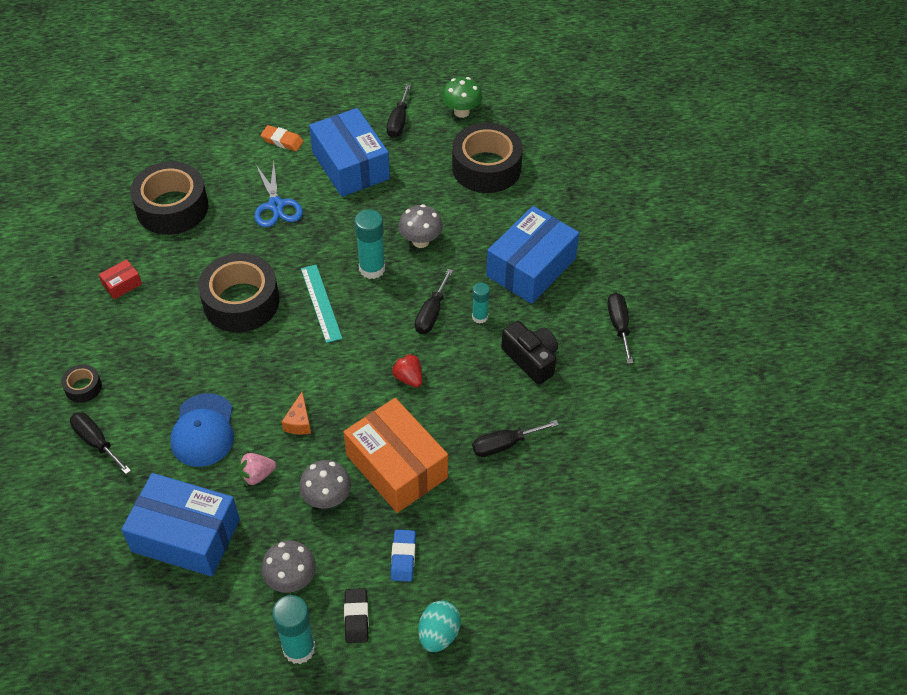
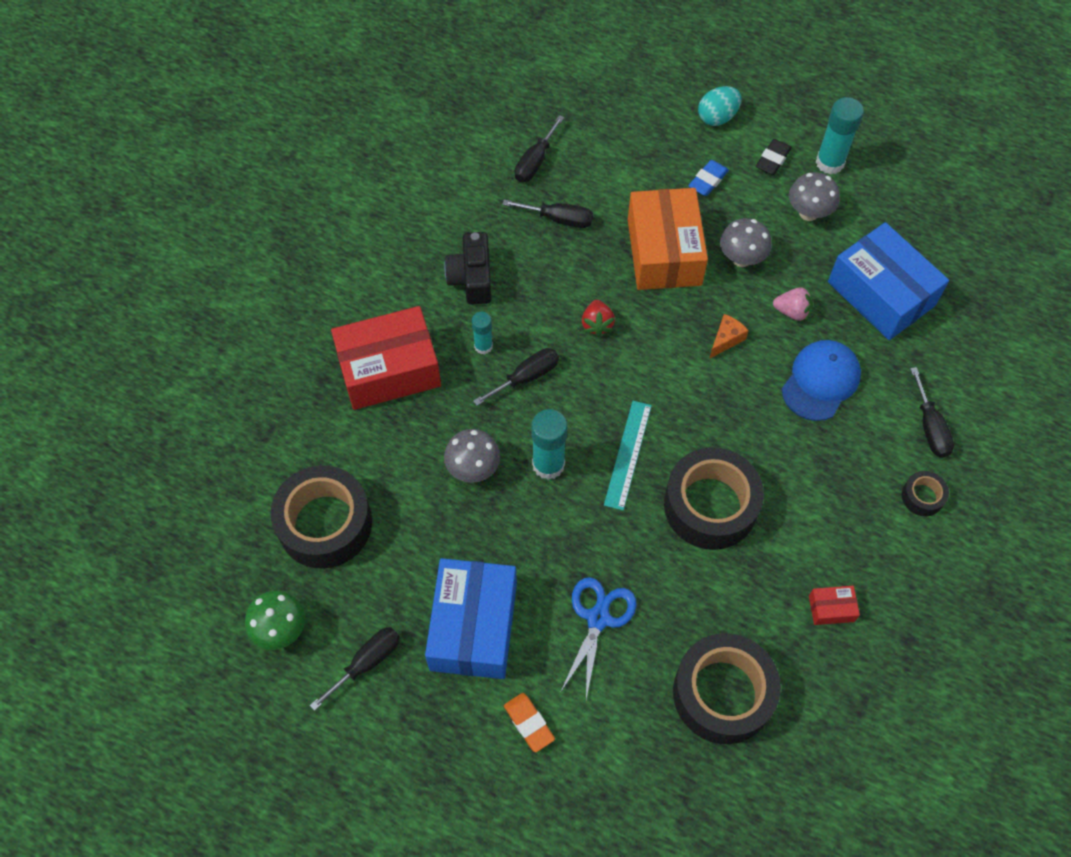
camera: 145 degrees left, 10 degrees up
blue box [486,206,579,304] -> red box [331,306,441,410]
black screwdriver [607,292,633,364] -> black screwdriver moved to [515,115,564,182]

